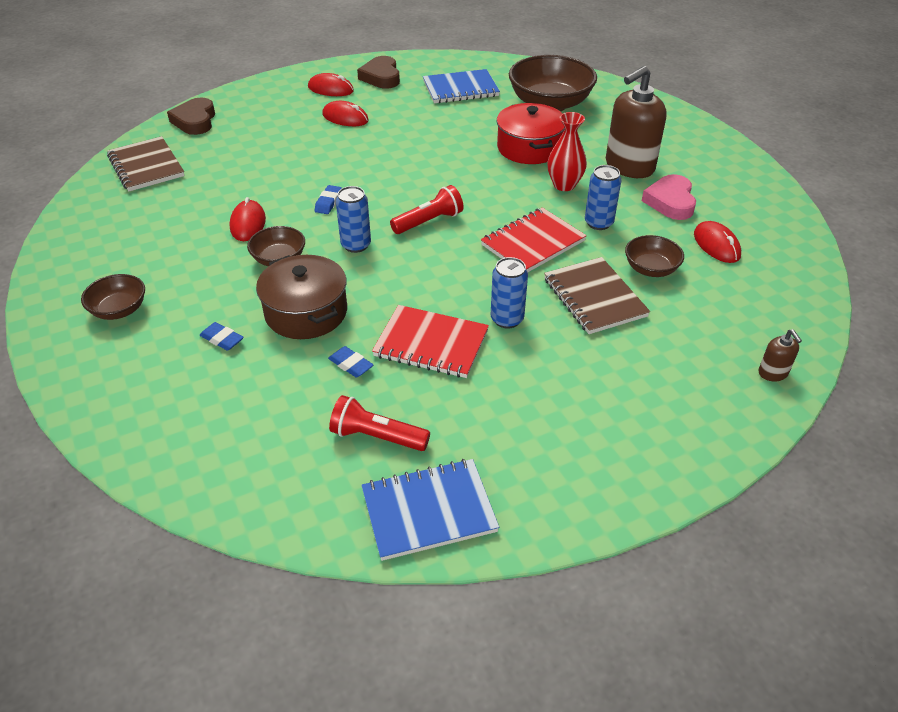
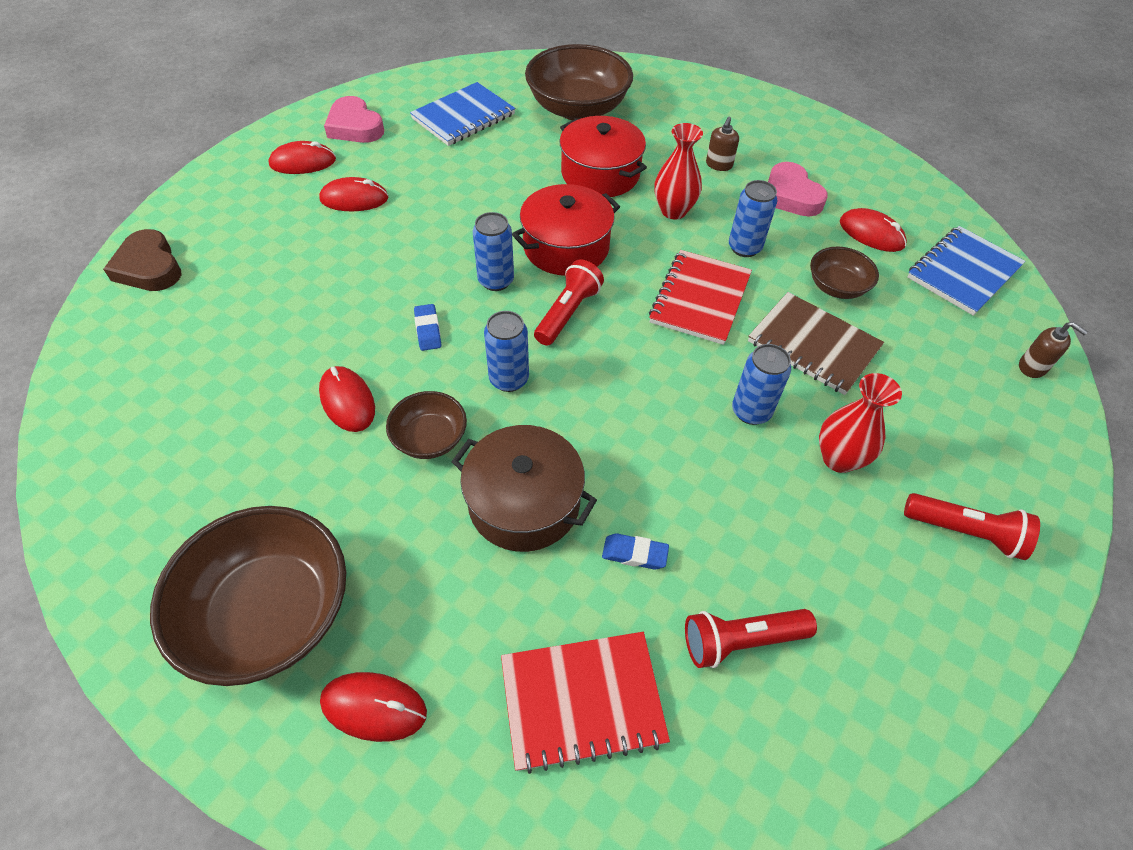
camera: 30 degrees left, 10 degrees up
brown bowl [81,274,145,320] -> brown bowl [150,506,346,686], size x1.94
brown notebook [107,136,185,191] -> none
blue eraser [200,322,244,351] -> none
brown heart [357,56,400,89] -> pink heart [324,96,384,143]
blue notebook [361,459,499,561] -> blue notebook moved to [907,226,1025,316]
red notebook [372,305,489,378] -> red notebook moved to [501,632,670,774]
brown soap dispenser [606,66,666,178] -> brown soap dispenser [706,117,739,171], size x0.44
none -> red mouse [320,672,427,742]
none -> blue can [473,212,514,291]
none -> red pot [512,184,620,276]
none -> red vase [819,373,902,473]
none -> red flashlight [904,493,1040,560]

